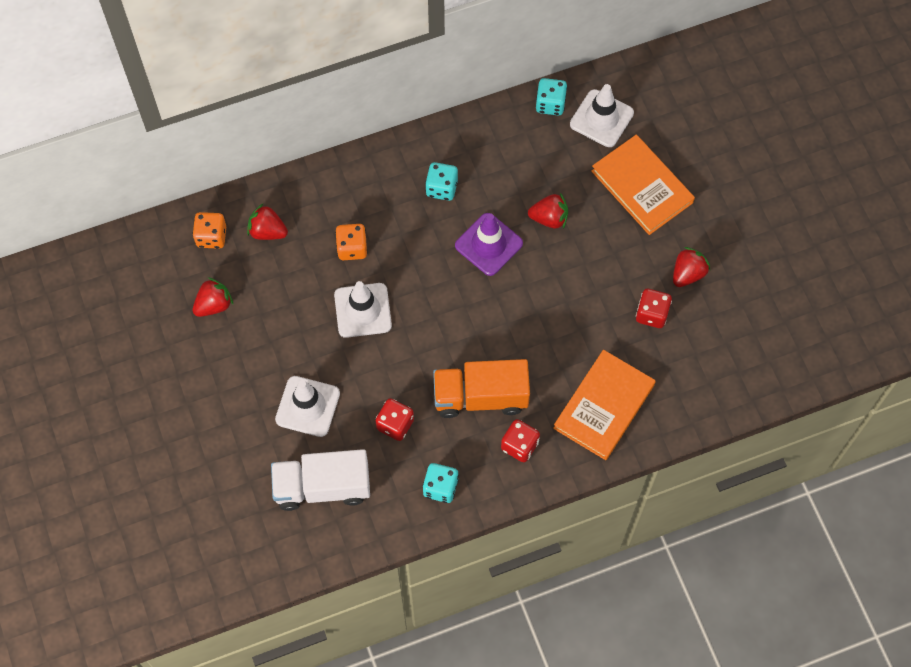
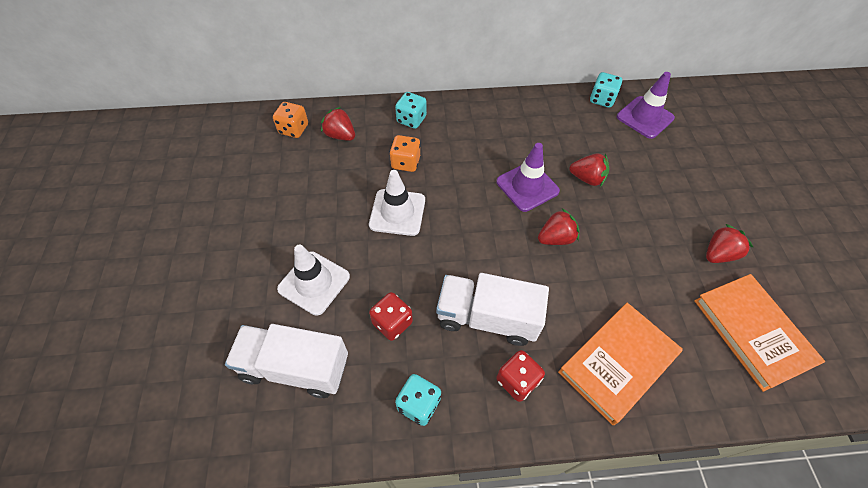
camera: 15 degrees right, 10 degrees down
red strawberry [192,277,233,317] -> red strawberry moved to [538,208,580,245]
turquoise dice [425,162,458,201] -> turquoise dice moved to [395,92,427,129]
orange truck [433,359,530,418] -> white truck [436,273,549,346]
white traffic cone [570,84,634,147] -> purple traffic cone [617,72,675,139]
orange book [591,135,695,235] -> orange book moved to [694,274,825,392]
red dice [636,289,672,328] -> none

